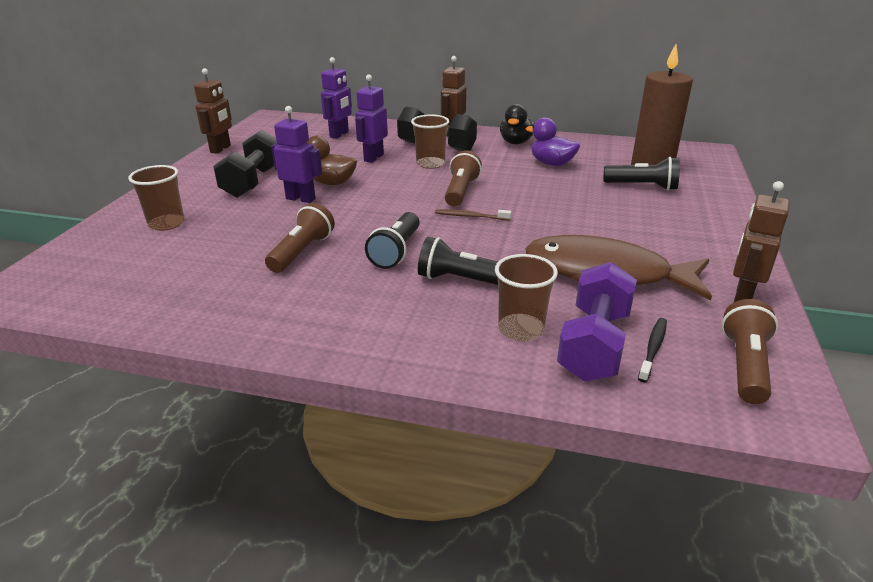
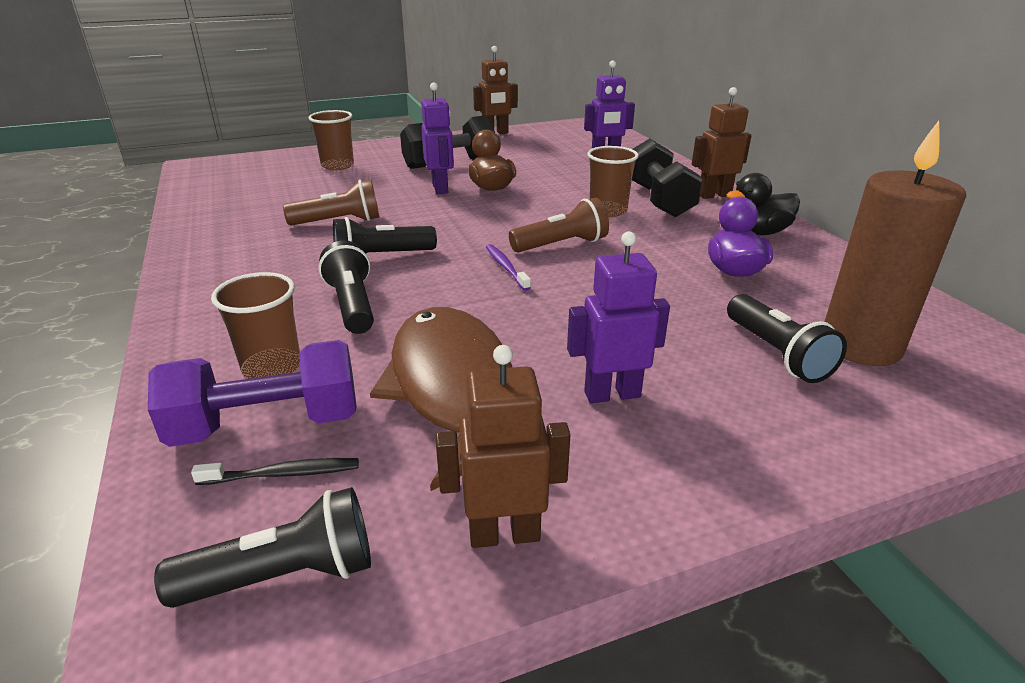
camera: 55 degrees right, 0 degrees up
purple robot [355,75,388,163] -> purple robot moved to [567,231,670,403]
brown toothbrush [435,209,511,220] -> purple toothbrush [486,244,531,291]
brown flashlight [722,299,778,404] -> black flashlight [154,487,371,608]

